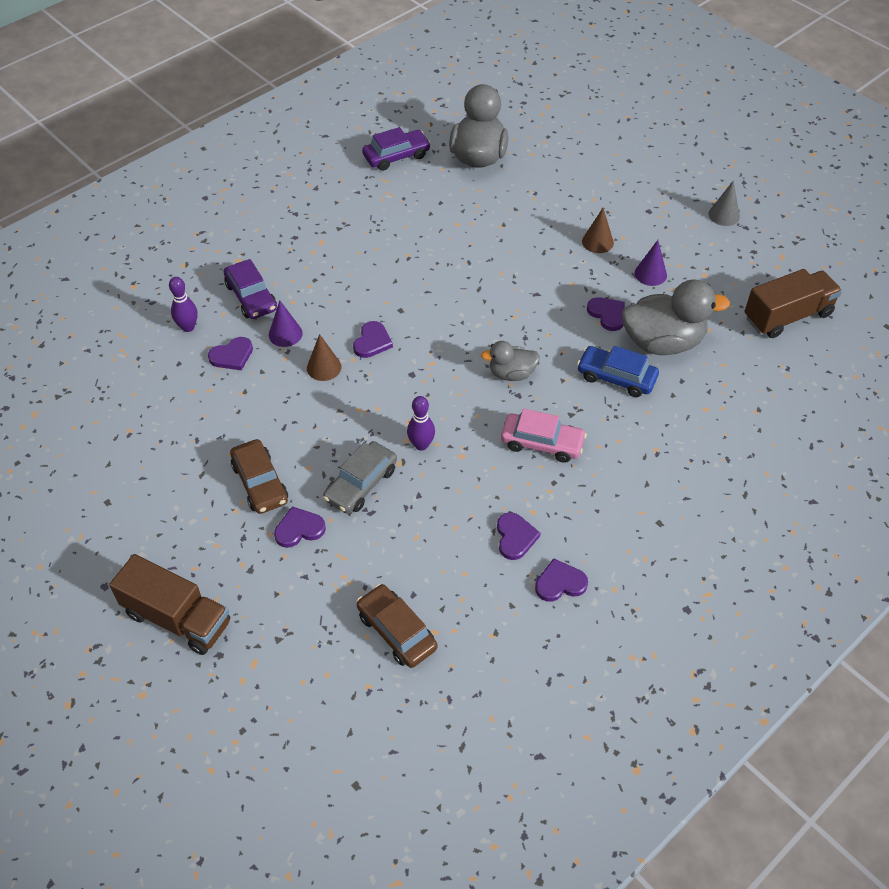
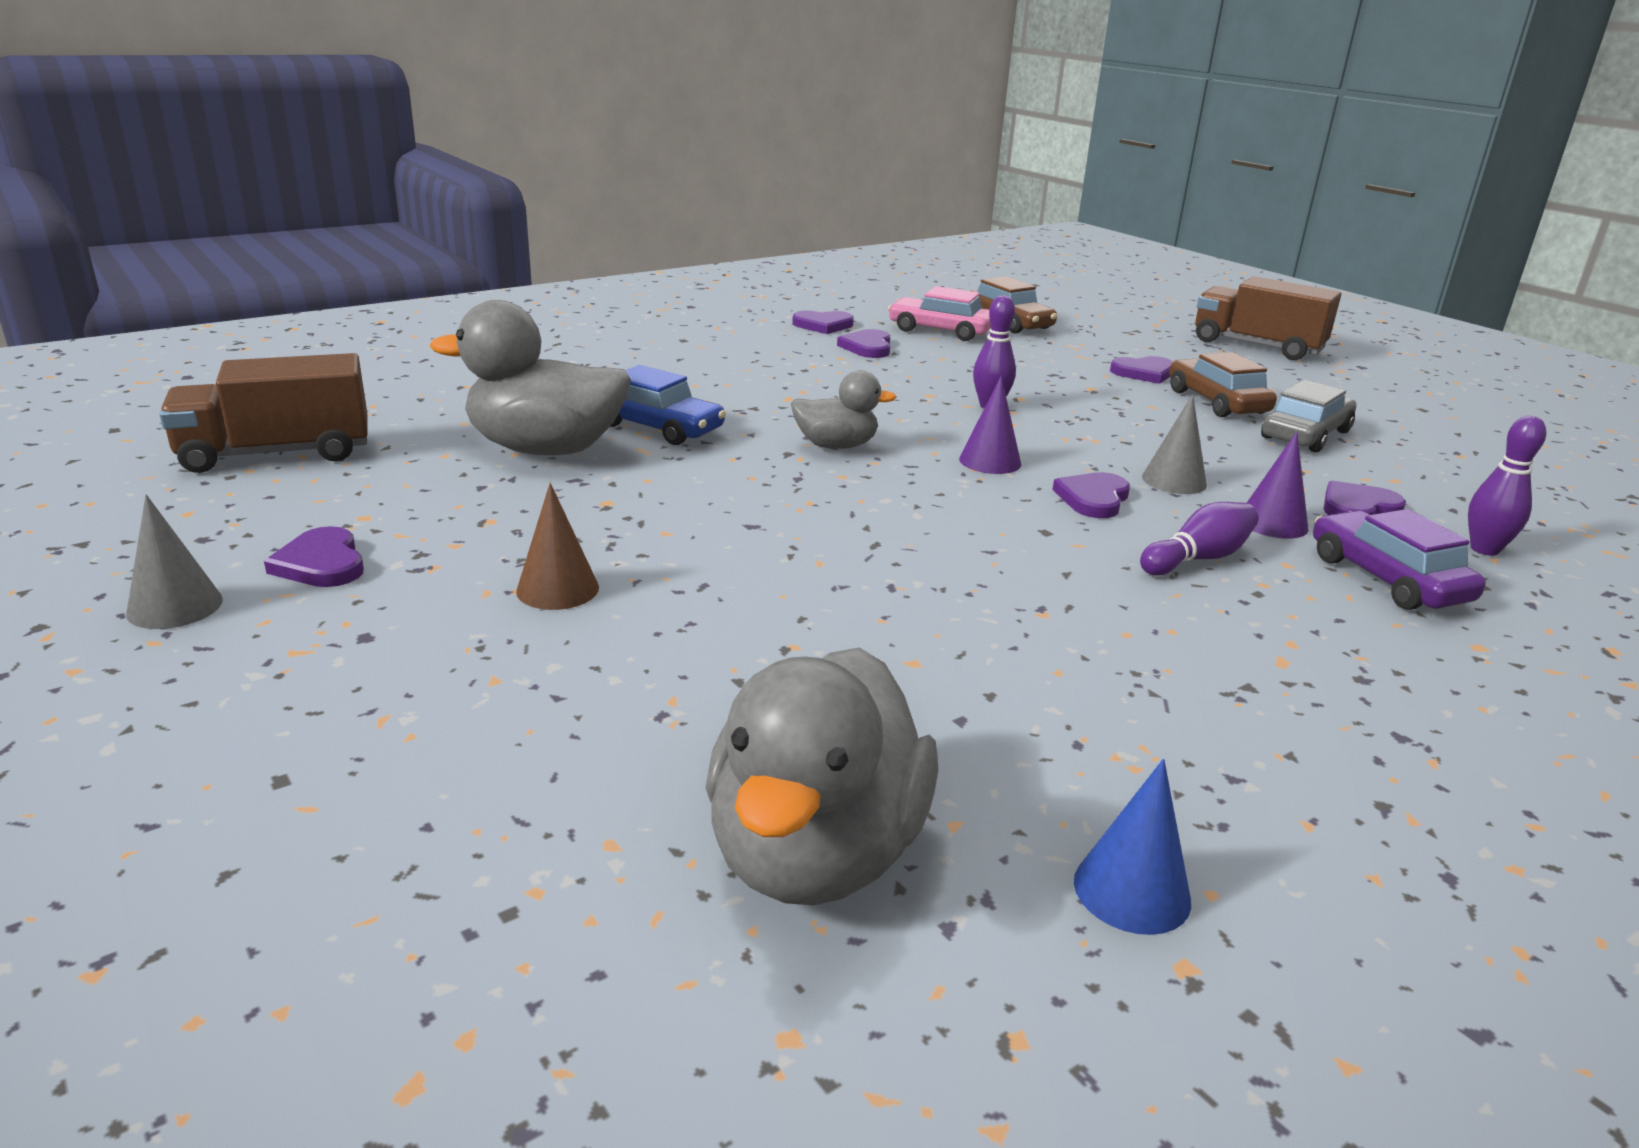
camera: 175 degrees left, 25 degrees down
brown cone [307,334,341,381] -> grey cone [1142,394,1207,494]
grey car [323,441,397,514] -> grey car moved to [1261,380,1356,452]
purple car [362,127,431,171] -> blue cone [1074,759,1191,935]
pink car [501,408,587,463] -> pink car moved to [888,286,991,341]
purple heart [587,297,625,331] -> purple heart moved to [264,526,364,587]
purple cone [634,240,667,286] -> purple cone moved to [959,376,1021,474]
none -> purple bowling pin [1140,502,1259,576]

